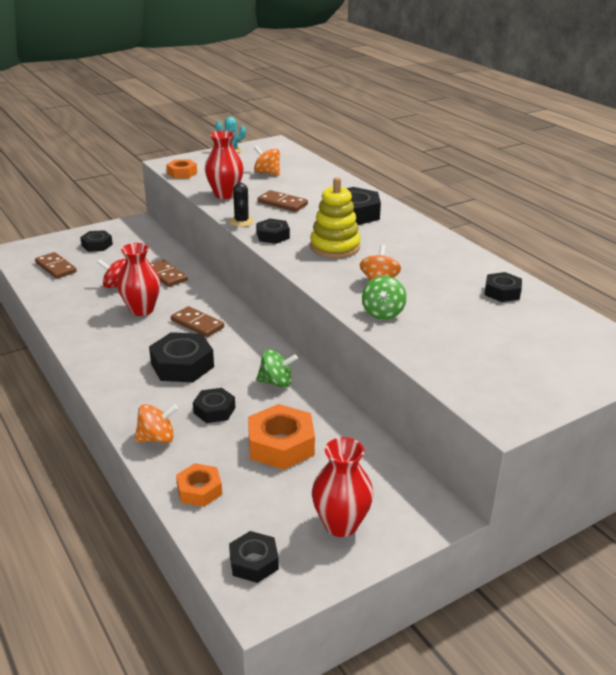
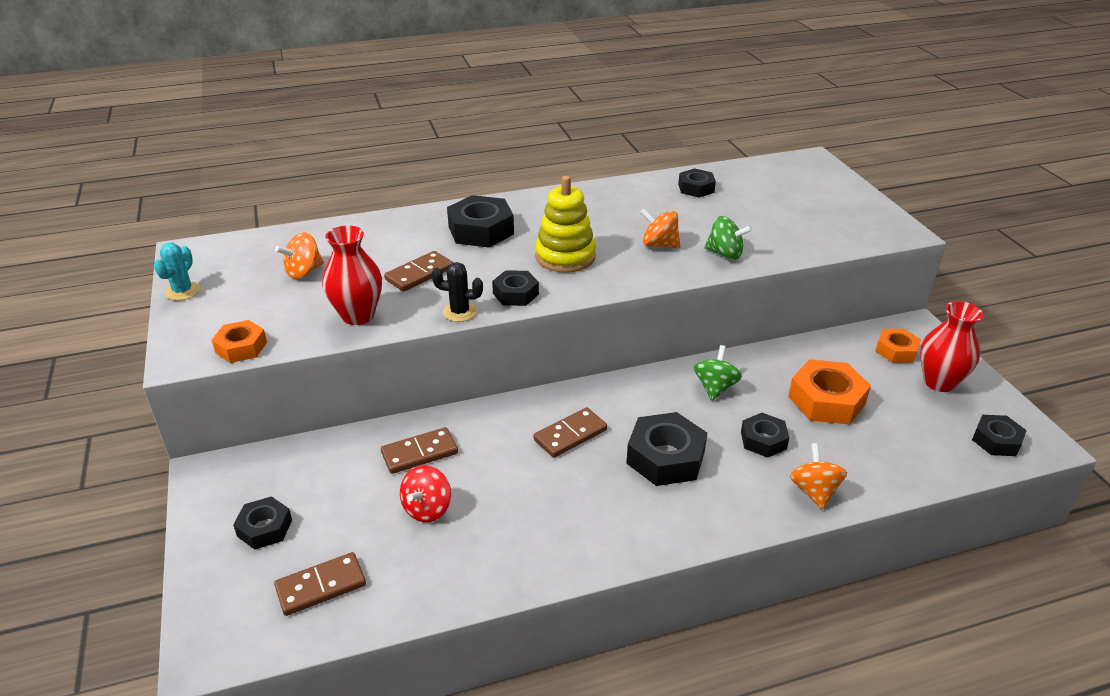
camera: 75 degrees left, 5 degrees up
red vase [117,243,161,316] -> none
orange nut [176,463,222,507] -> orange nut moved to [875,329,921,363]

